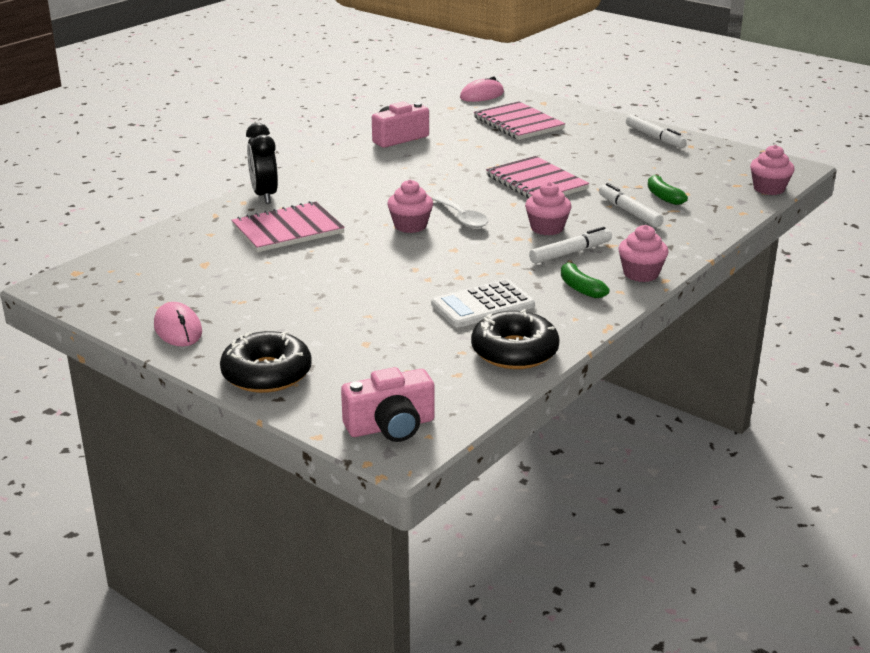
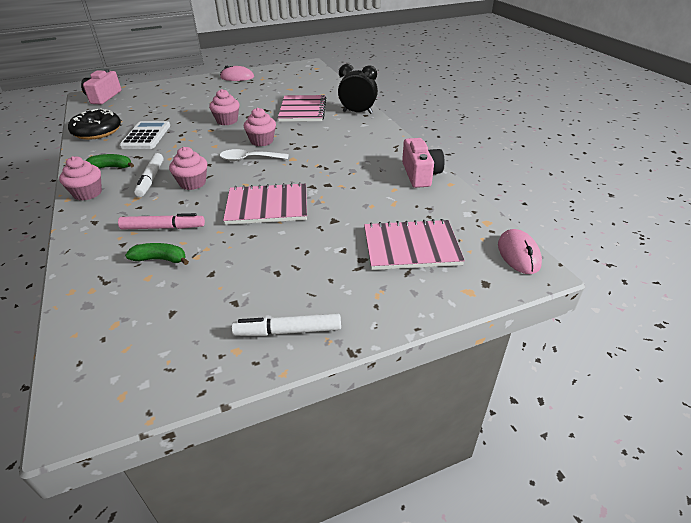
camera: 120 degrees right, 10 degrees up
black donut [220,331,312,393] -> none
white marker [599,183,663,227] -> pink marker [118,213,205,229]
pink cupcake [750,145,794,195] -> pink cupcake moved to [209,89,240,125]

